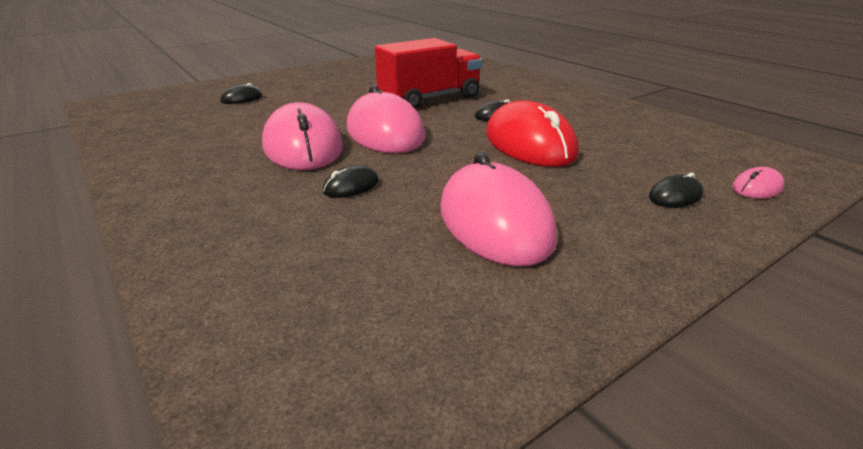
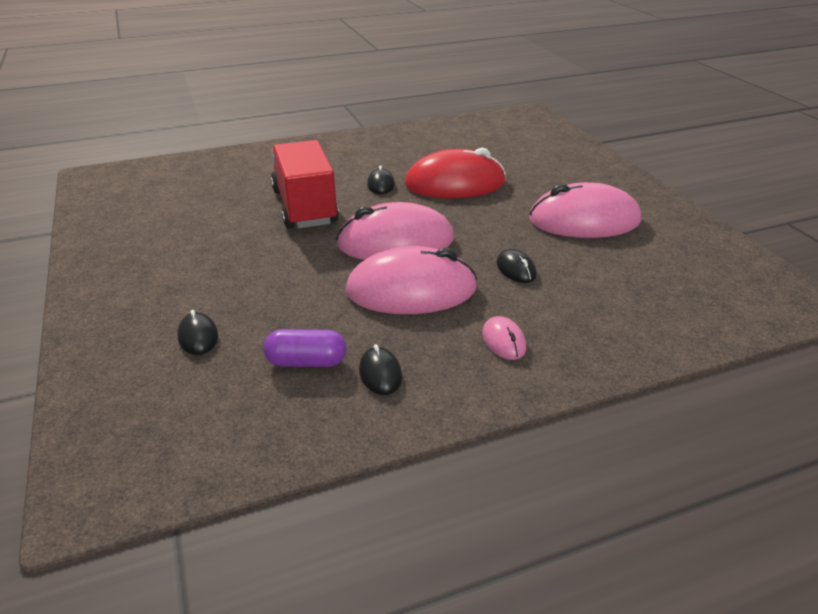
camera: 75 degrees left, 5 degrees up
black mouse [649,173,703,207] -> black mouse moved to [359,344,402,395]
pink mouse [732,167,784,198] -> pink mouse moved to [482,316,526,360]
none -> purple capsule [263,329,347,367]

